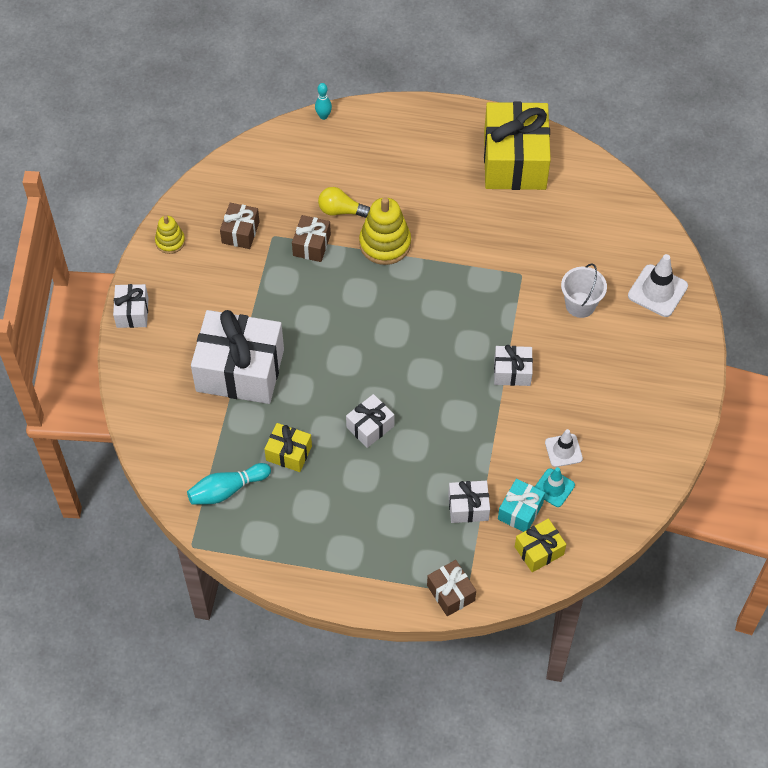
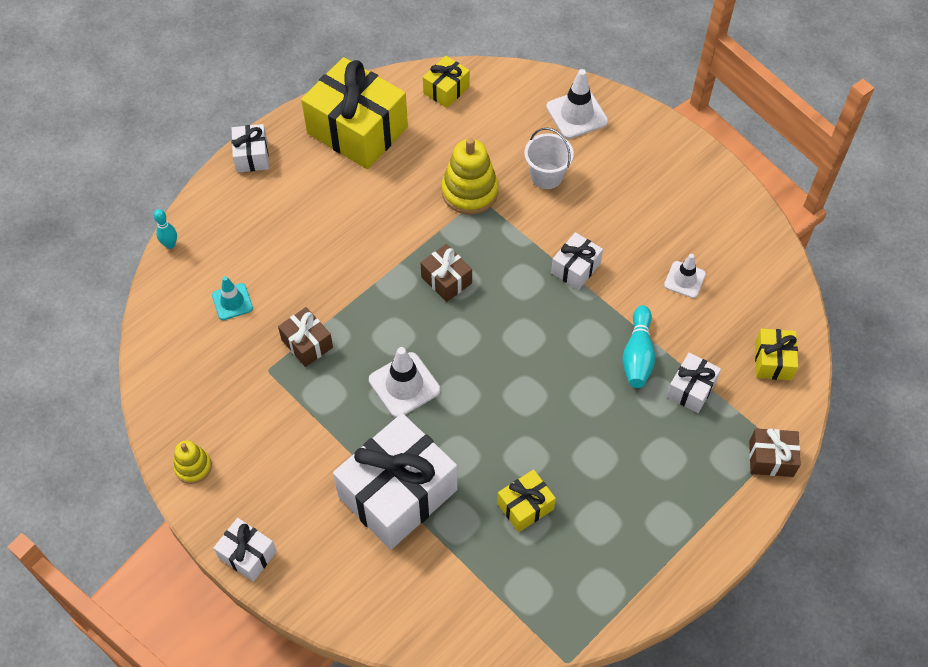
camera: 55 degrees left, 0 degrees up
turquoise bowling pin [187,463,271,505] -> turquoise bowling pin moved to [622,305,655,388]
brown gift [220,203,260,249] -> brown gift moved to [421,244,472,302]
yellow light bulb [318,187,370,218] -> none
white gift [346,394,394,448] -> white gift moved to [231,124,269,173]
yellow stacking toy [359,197,411,265] -> yellow stacking toy moved to [442,138,499,215]
turquoise gift [498,479,545,532] -> none
turquoise traffic cone [535,467,575,507] -> turquoise traffic cone moved to [212,276,253,320]
none -> white traffic cone [369,347,440,417]
none -> yellow gift [423,56,470,108]

